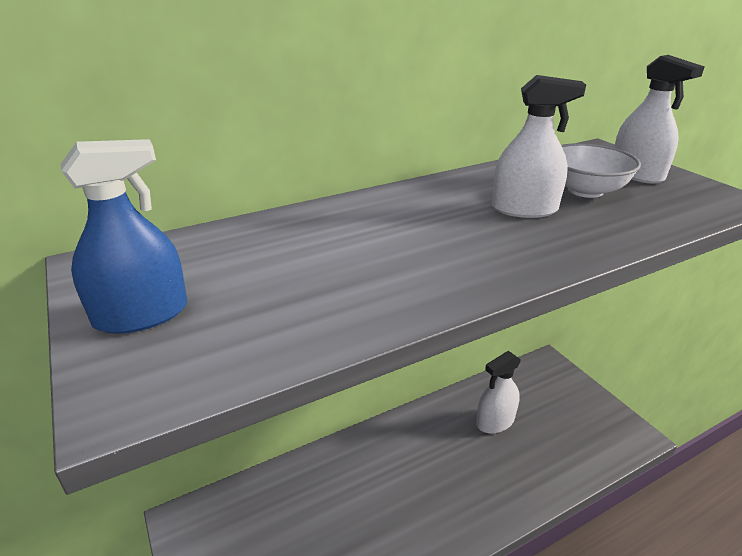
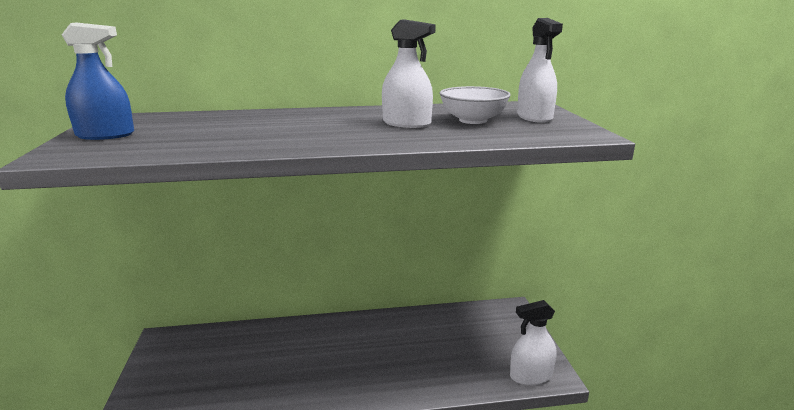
camera: 20 degrees right, 10 degrees down
white spray bottle [476,351,521,434] -> white spray bottle moved to [510,300,556,385]

